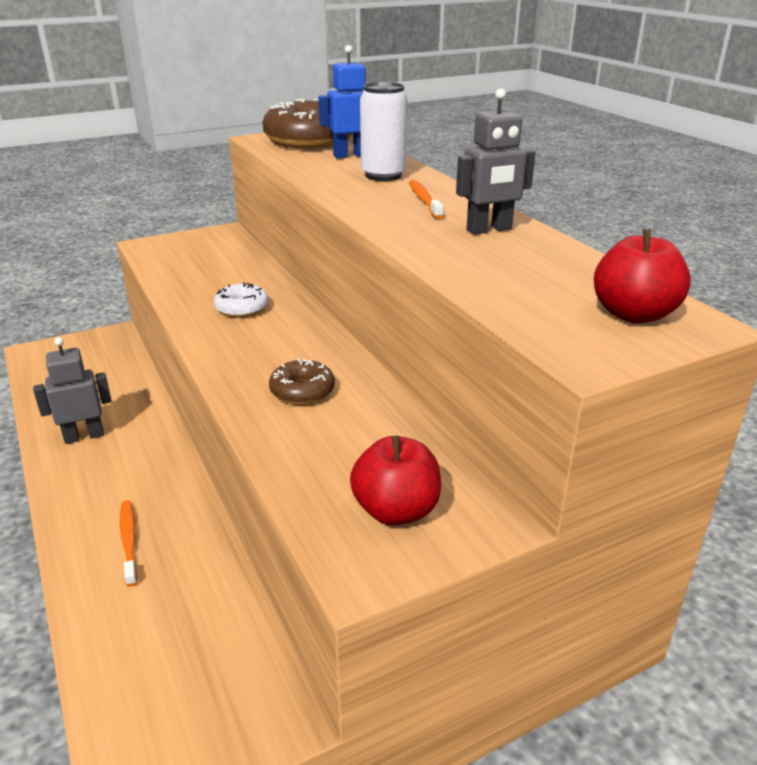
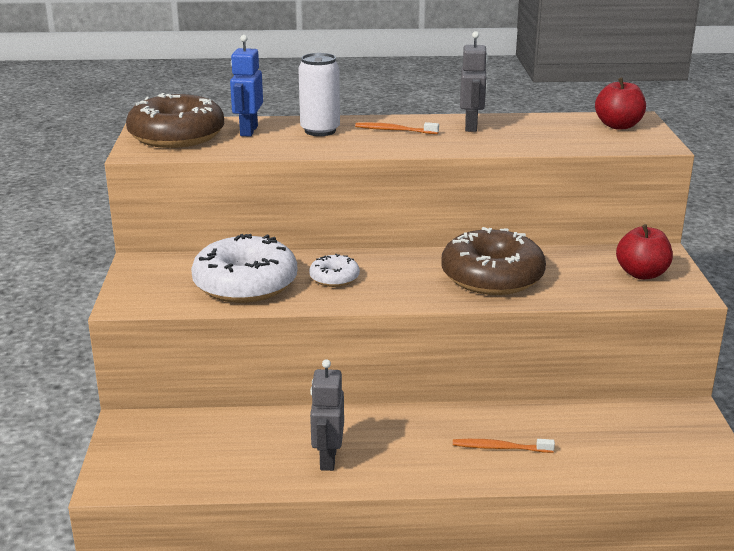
camera: 65 degrees left, 5 degrees down
brown donut [269,358,335,405] -> brown donut [441,227,546,295], size x2.06
none -> white donut [191,234,297,303]

